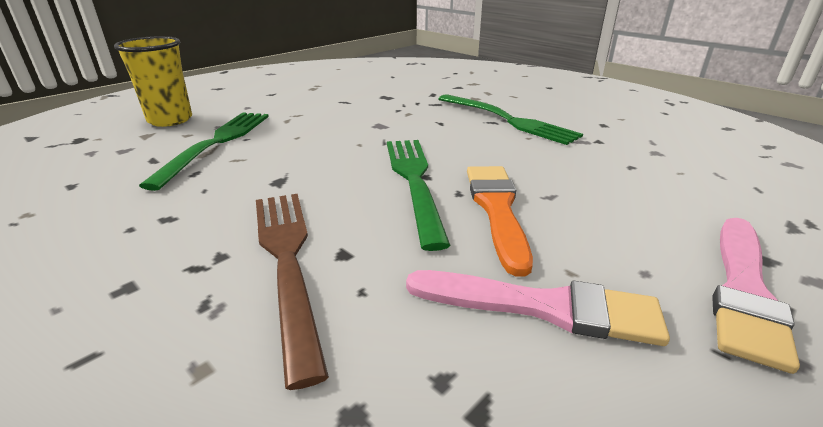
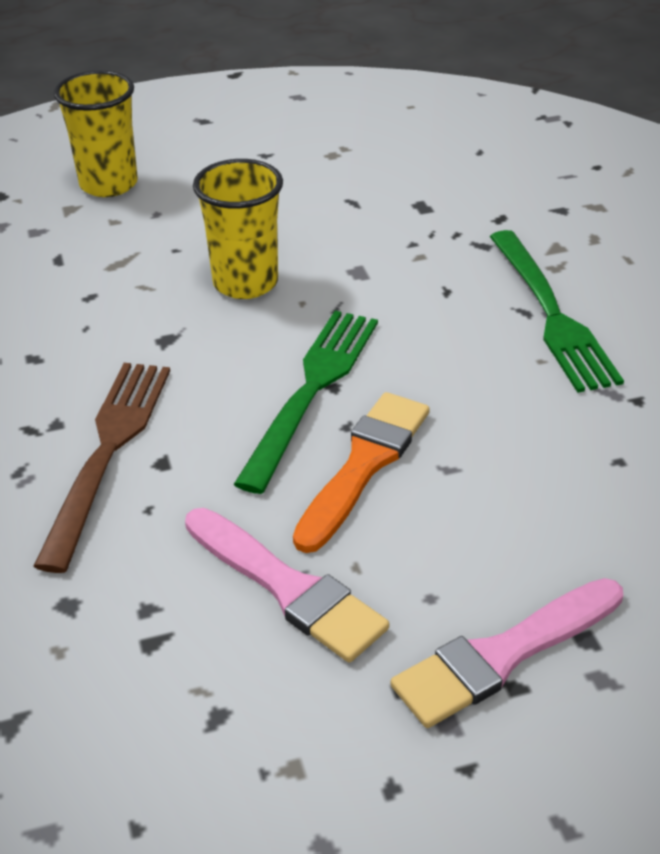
camera: 30 degrees right, 10 degrees up
green fork [139,112,269,191] -> none
none -> yellow cup [193,159,283,299]

